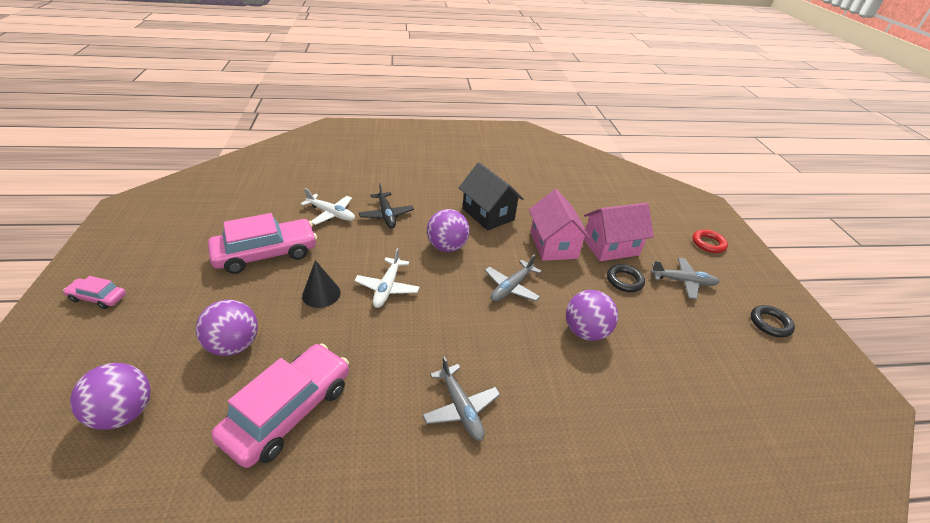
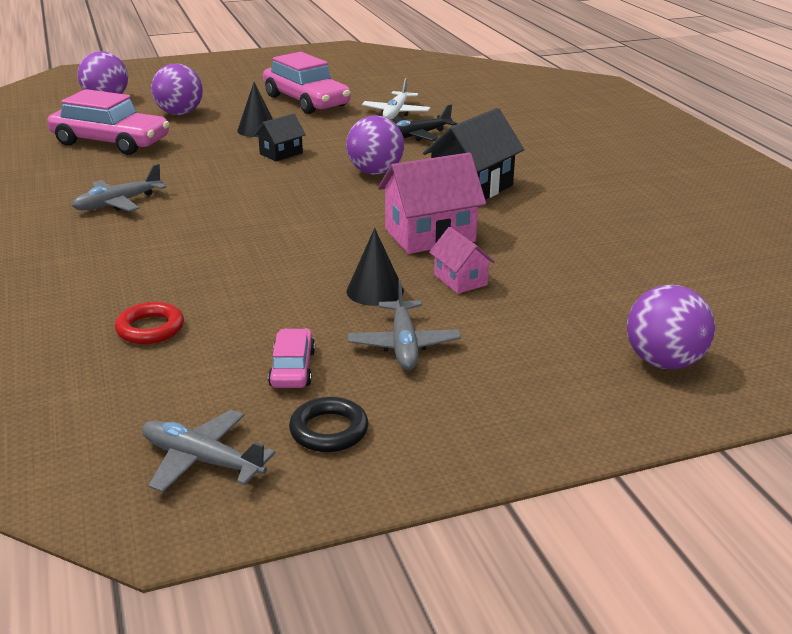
camera: 80 degrees right, 10 degrees down
pink car [63,276,126,309] -> pink car moved to [268,328,315,388]
white plane [354,248,420,308] -> black house [254,113,306,161]
grey plane [485,254,542,302] -> grey plane moved to [142,410,276,492]
purple ball [566,290,618,341] -> purple ball moved to [627,285,715,369]
pink house [584,203,654,261] -> pink house [429,227,495,294], size x0.55
black ring [607,264,645,292] -> black cone [346,228,404,306]
red ring [692,229,728,253] -> red ring moved to [115,302,184,344]

